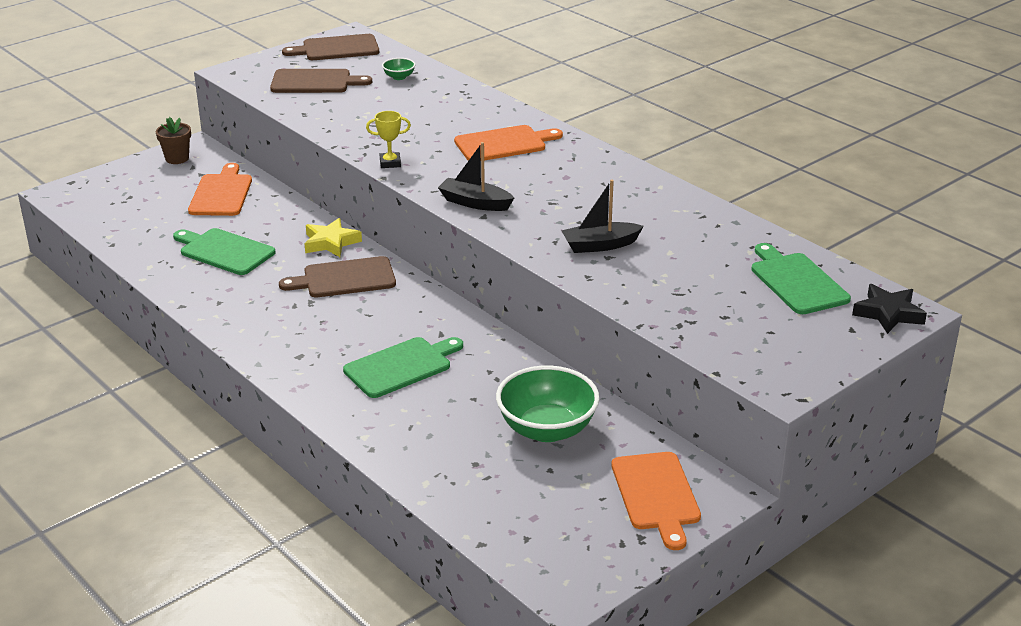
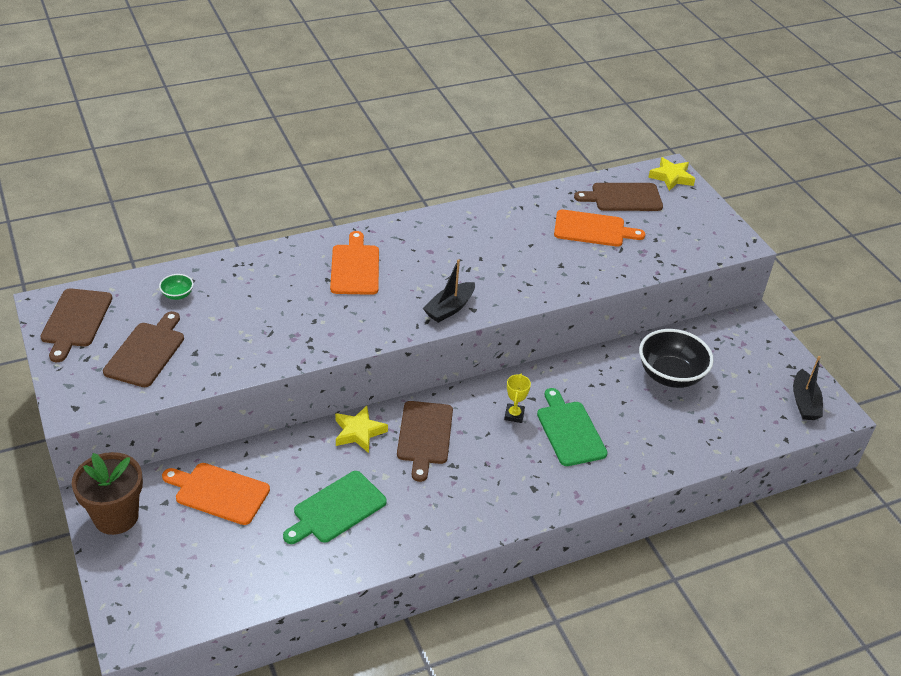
camera: 75 degrees left, 10 degrees up
brown flower pot [156,117,191,164] -> brown flower pot [72,452,143,535], size x1.70
yellow trophy [366,111,411,168] -> yellow trophy moved to [504,373,531,423]
green bowl [496,366,600,442] -> black bowl [639,329,714,388]
black boat [561,180,644,253] -> black boat moved to [793,356,823,420]
orange cutting board [611,452,701,550] -> orange cutting board moved to [554,210,645,247]
green cutting board [751,243,851,314] -> brown cutting board [574,183,663,211]
black star [852,284,927,334] -> yellow star [648,157,695,191]

